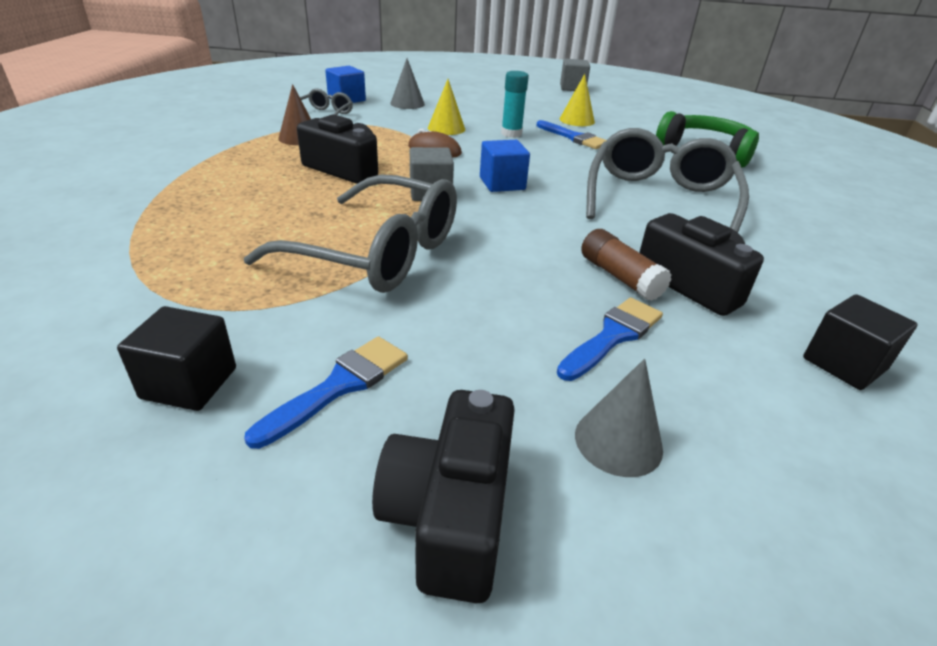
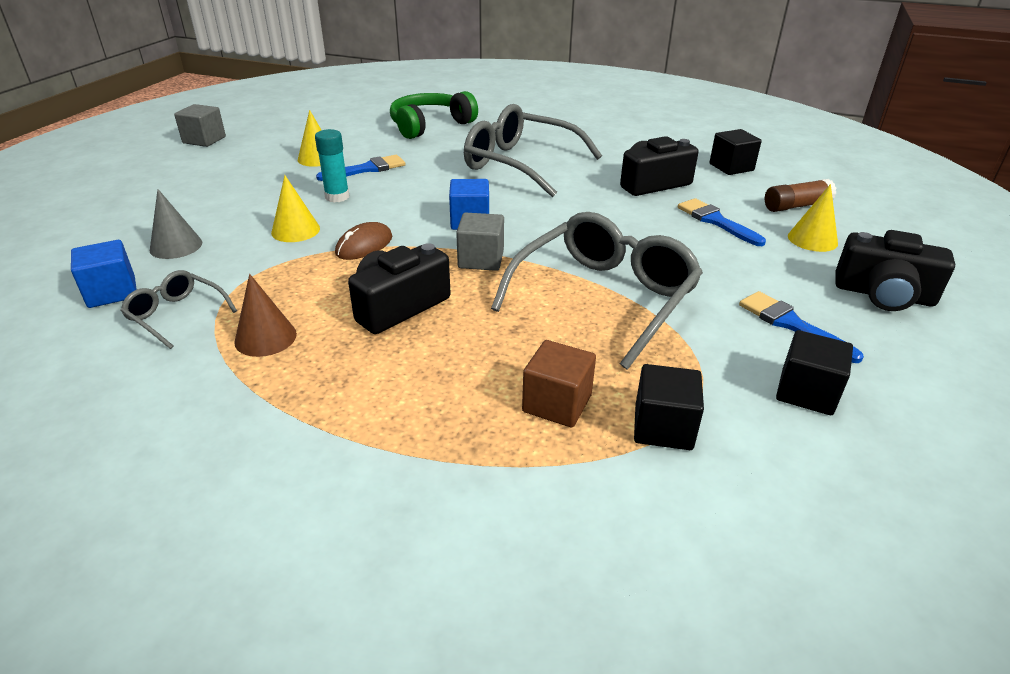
camera: 75 degrees left, 0 degrees up
grey cone [575,359,663,477] -> yellow cone [788,184,838,252]
brown glue stick [581,229,672,301] -> brown glue stick moved to [765,179,836,212]
none -> brown cube [522,340,596,428]
none -> black cube [634,364,704,450]

